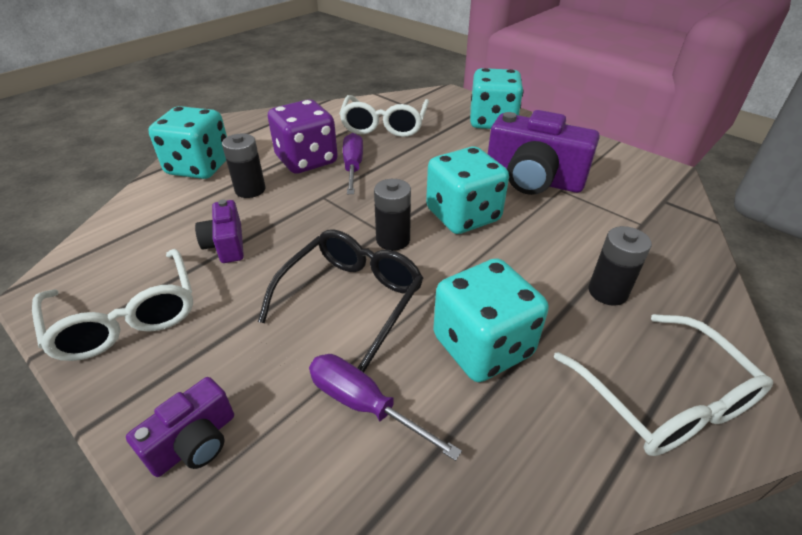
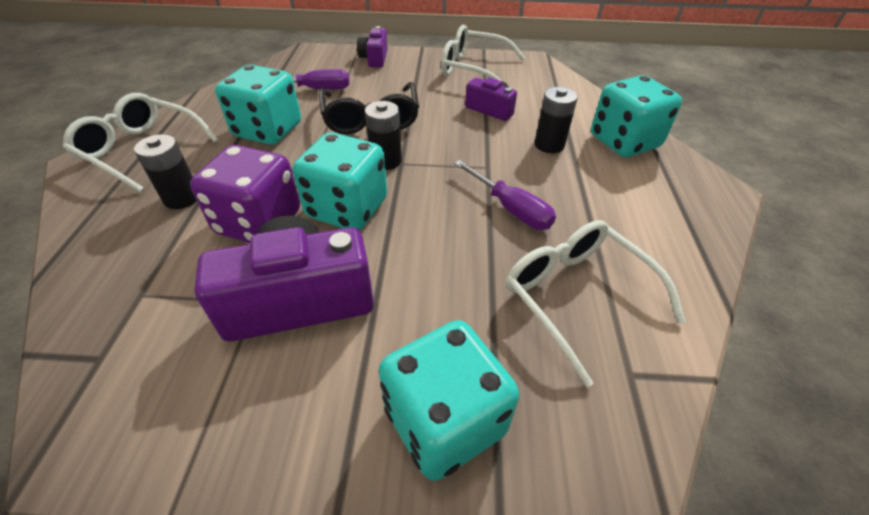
camera: 140 degrees right, 5 degrees up
purple dice [268,99,338,174] -> purple dice moved to [190,145,300,243]

